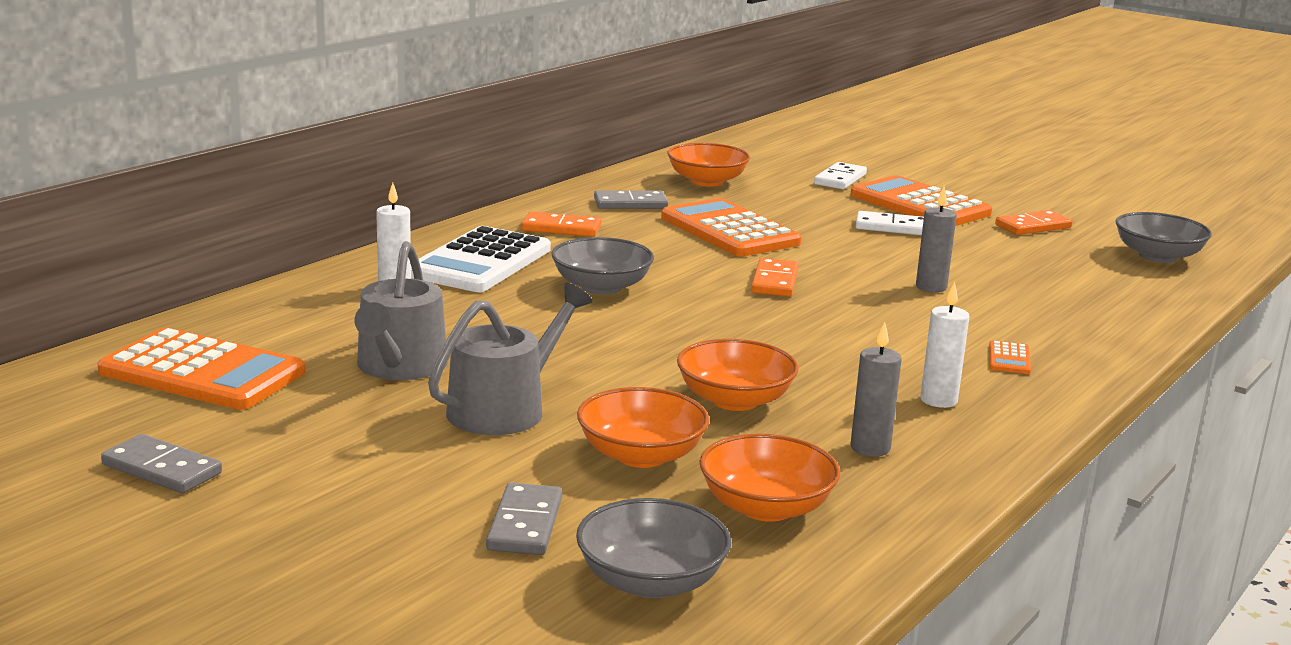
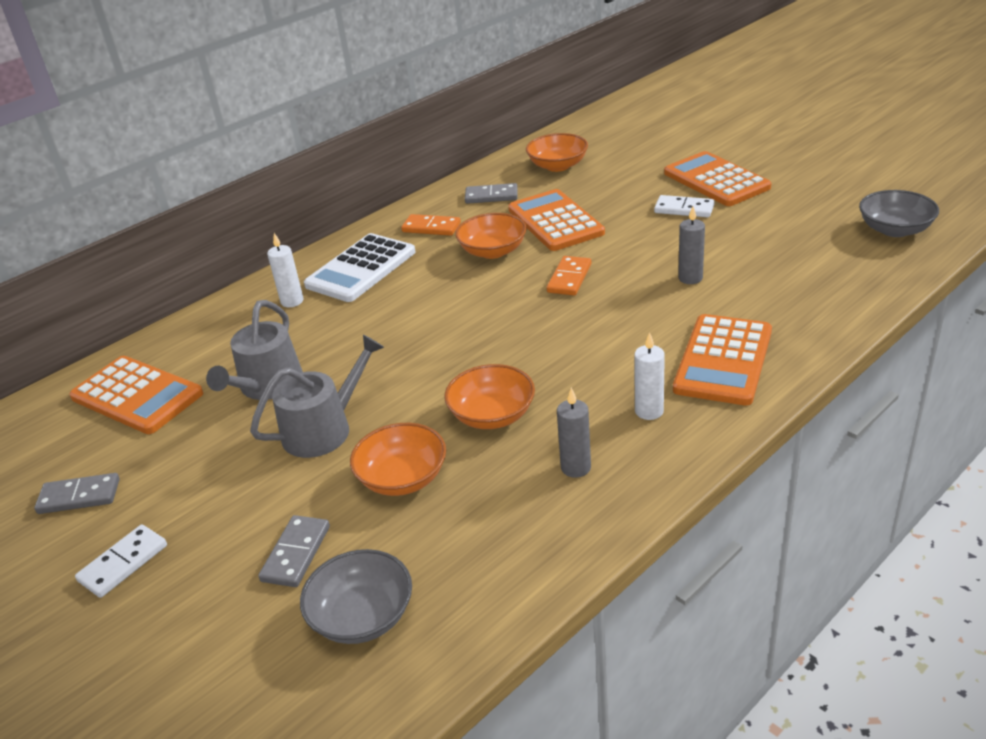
camera: 15 degrees right, 15 degrees up
grey domino [101,434,222,493] -> grey domino turned 45 degrees counterclockwise [34,473,120,514]
grey bowl [551,237,654,295] -> none
orange bowl [700,433,840,522] -> orange bowl moved to [455,213,527,259]
white domino [814,162,867,189] -> white domino moved to [75,524,167,598]
orange calculator [989,340,1031,374] -> orange calculator [673,314,772,406], size x2.49
orange domino [995,210,1073,235] -> none

